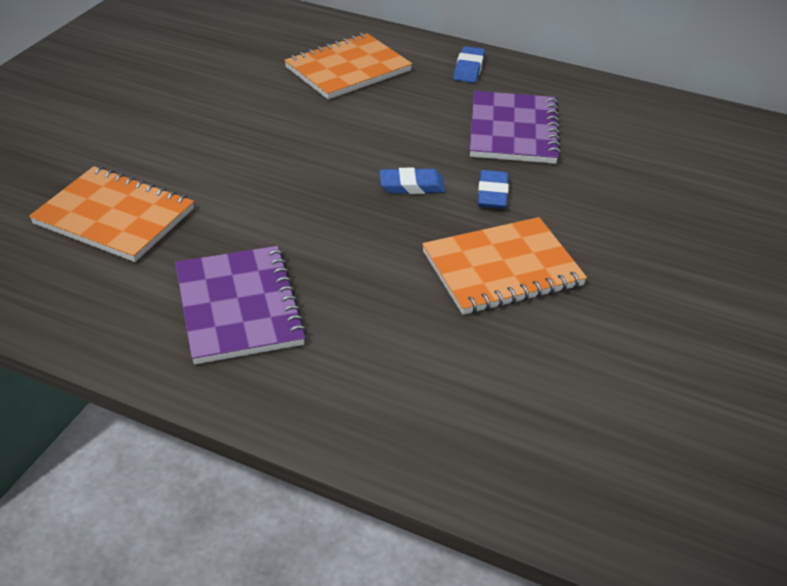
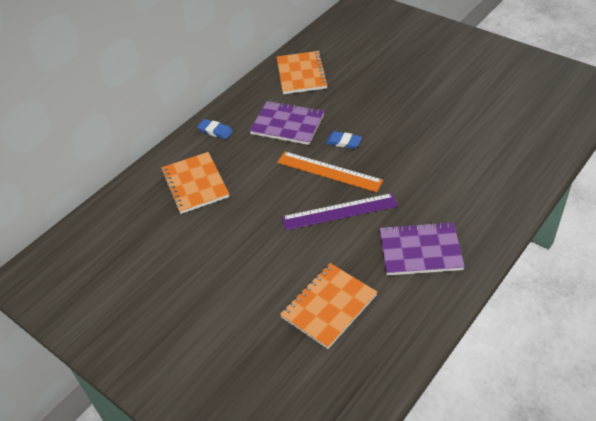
camera: 70 degrees left, 5 degrees up
blue eraser [380,168,445,194] -> orange ruler [277,152,383,192]
orange notebook [422,217,587,315] -> orange notebook moved to [277,51,329,94]
none -> purple ruler [282,193,398,230]

